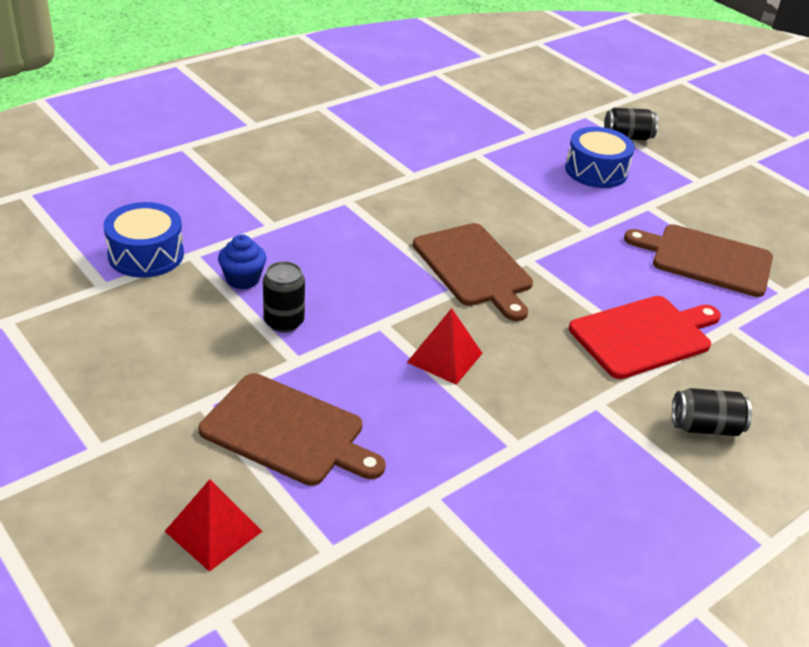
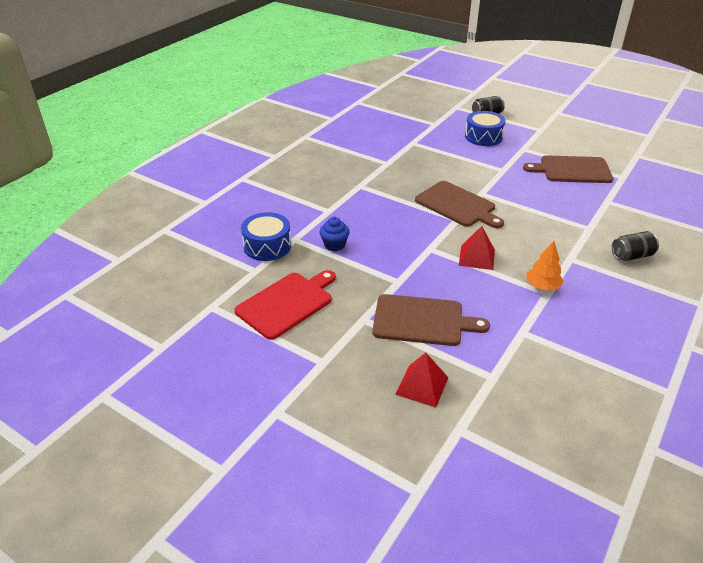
camera: 15 degrees left, 0 degrees up
black can [263,261,305,332] -> none
red cutting board [569,296,721,379] -> red cutting board moved to [235,270,336,340]
none -> orange tree [526,241,564,291]

